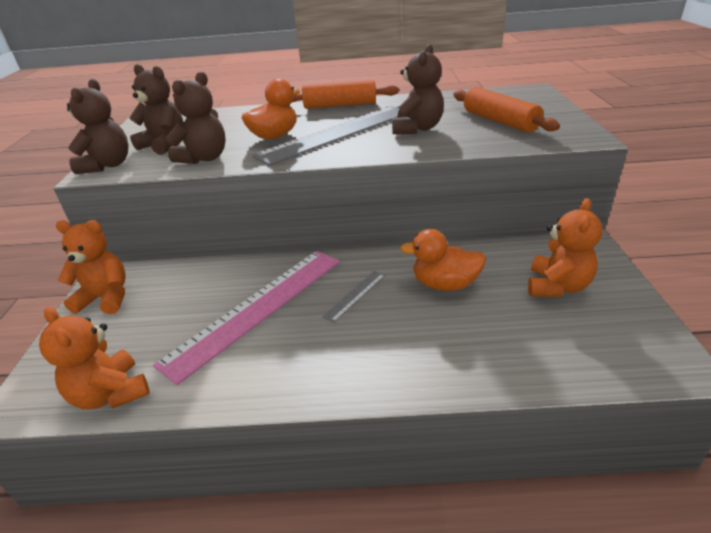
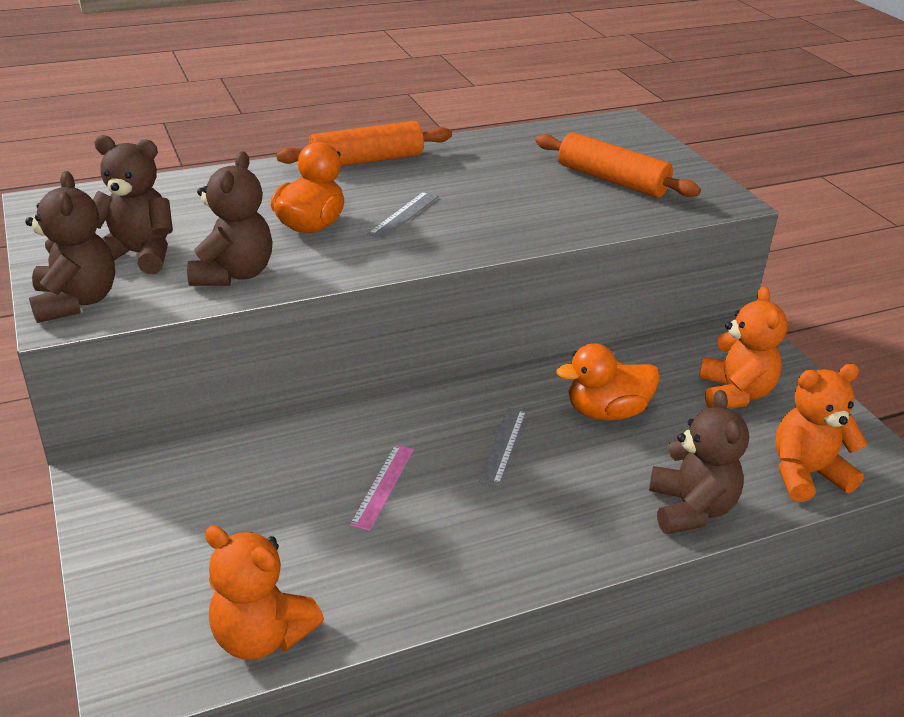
camera: 25 degrees left, 0 degrees up
orange teddy bear [56,220,126,314] -> orange teddy bear moved to [775,364,867,502]
pink ruler [153,251,340,385] -> pink ruler [350,444,414,531], size x0.41
grey ruler [252,106,399,166] -> grey ruler [368,191,439,239], size x0.41
brown teddy bear [392,44,444,134] -> brown teddy bear moved to [649,390,749,534]

